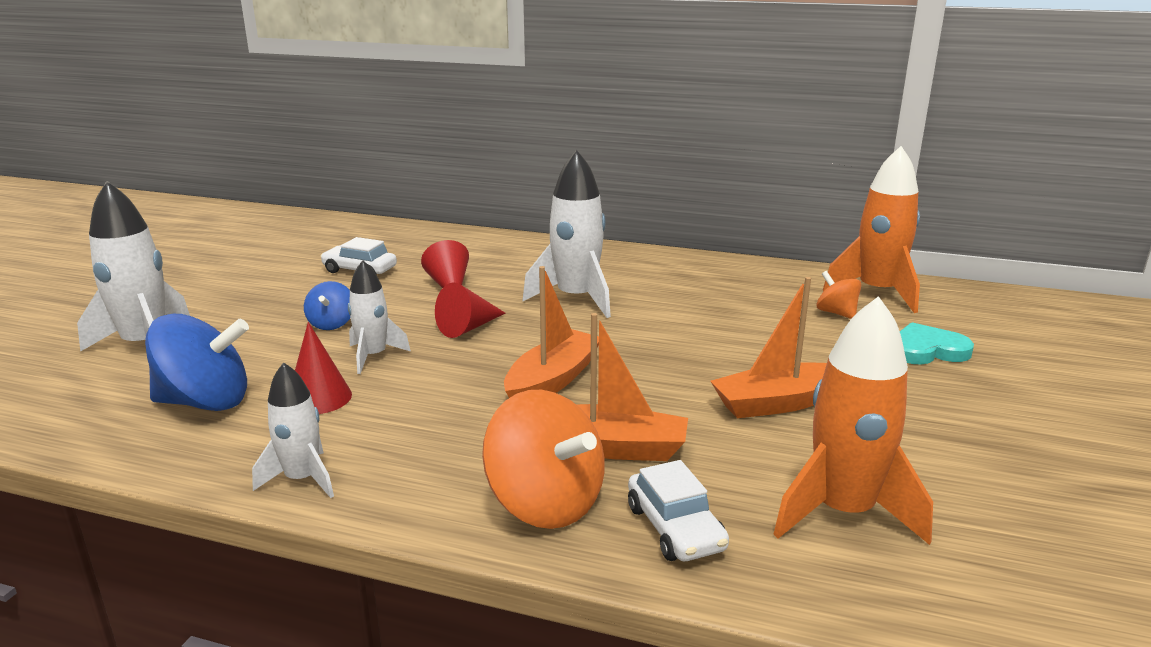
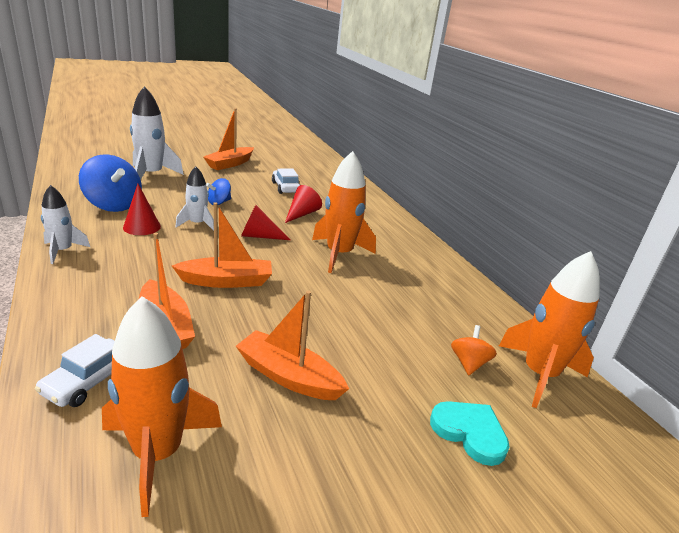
camera: 45 degrees right, 5 degrees up
orange spinning top [482,390,605,529] -> none
white rocket [523,150,611,318] -> orange rocket [312,151,376,273]
none -> orange boat [203,108,254,170]

